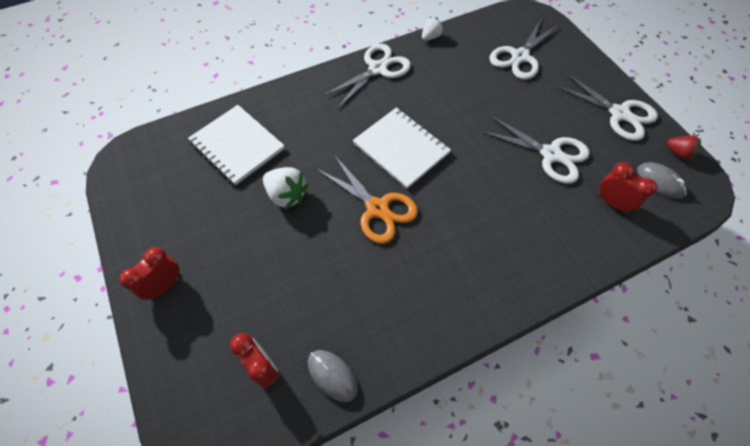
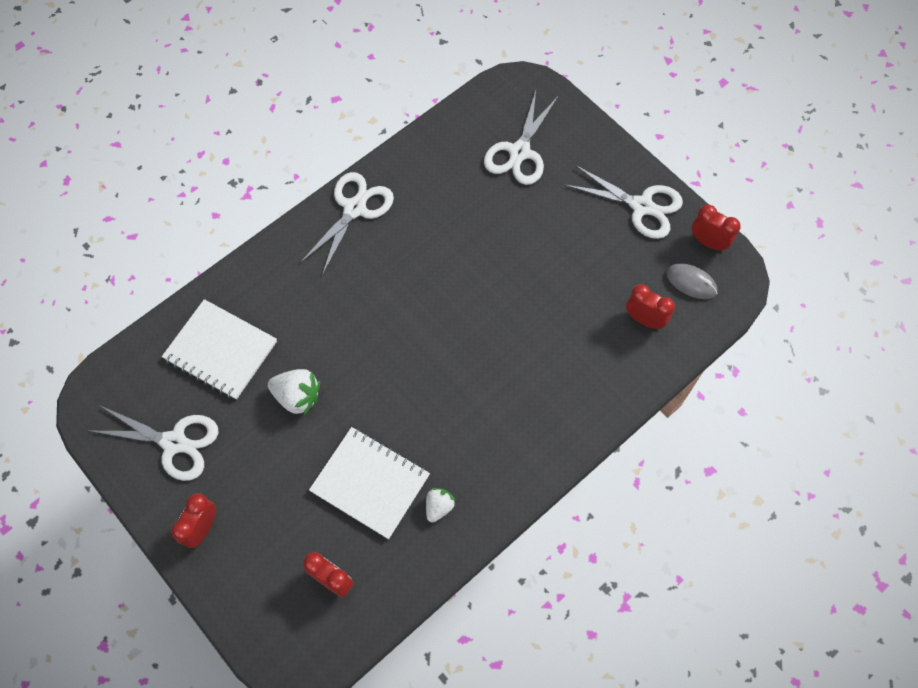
camera: 15 degrees left, 5 degrees up
grey mouse [308,350,358,402] -> none
orange scissors [317,155,418,244] -> none
white notebook [353,107,451,189] -> white notebook moved to [309,427,430,539]
white strawberry [422,17,443,41] -> white strawberry moved to [426,488,456,523]
white scissors [480,115,590,184] -> white scissors moved to [91,405,218,481]
red strawberry [667,135,701,160] -> red clock [692,204,741,251]

